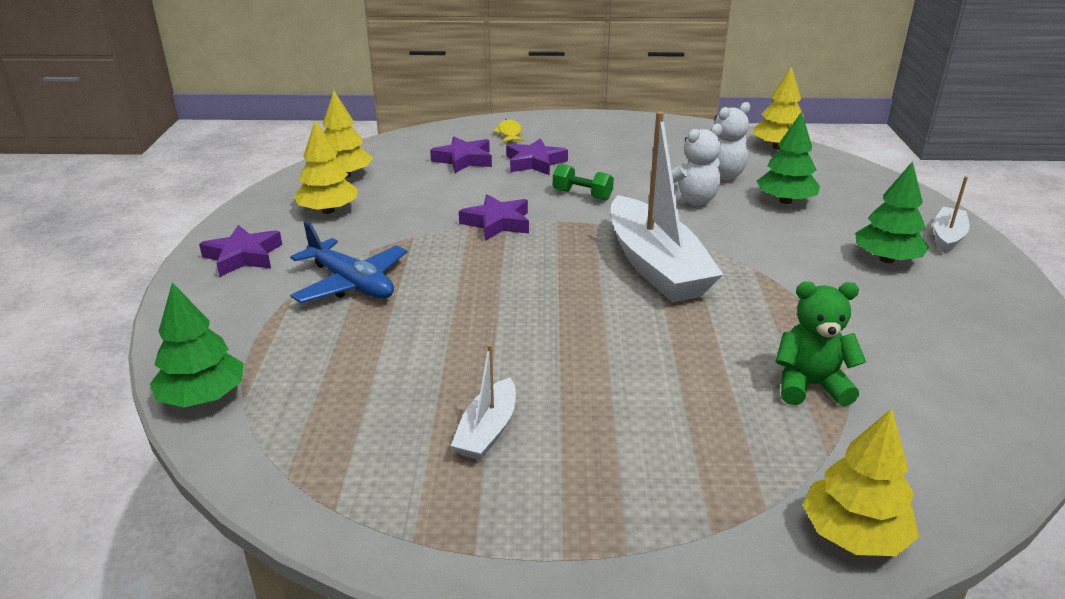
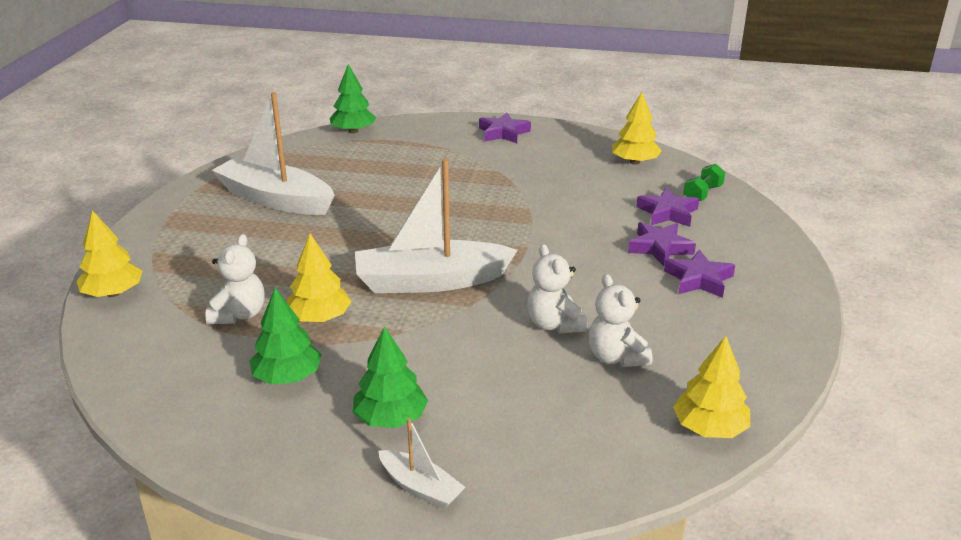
camera: 100 degrees right, 0 degrees up
blue plane [290,222,407,303] -> none
yellow tree [294,120,358,214] -> yellow tree moved to [287,233,351,322]
white boat [451,344,516,460] -> white boat [212,92,335,215], size x2.09
purple star [459,194,529,241] -> purple star moved to [664,249,735,298]
yellow fish [493,119,524,142] -> none
green dumbbell [553,164,614,201] -> green dumbbell moved to [683,164,725,201]
green tree [757,112,820,204] -> green tree moved to [249,288,322,385]
green teddy bear [776,281,866,406] -> white teddy bear [205,234,265,324]

